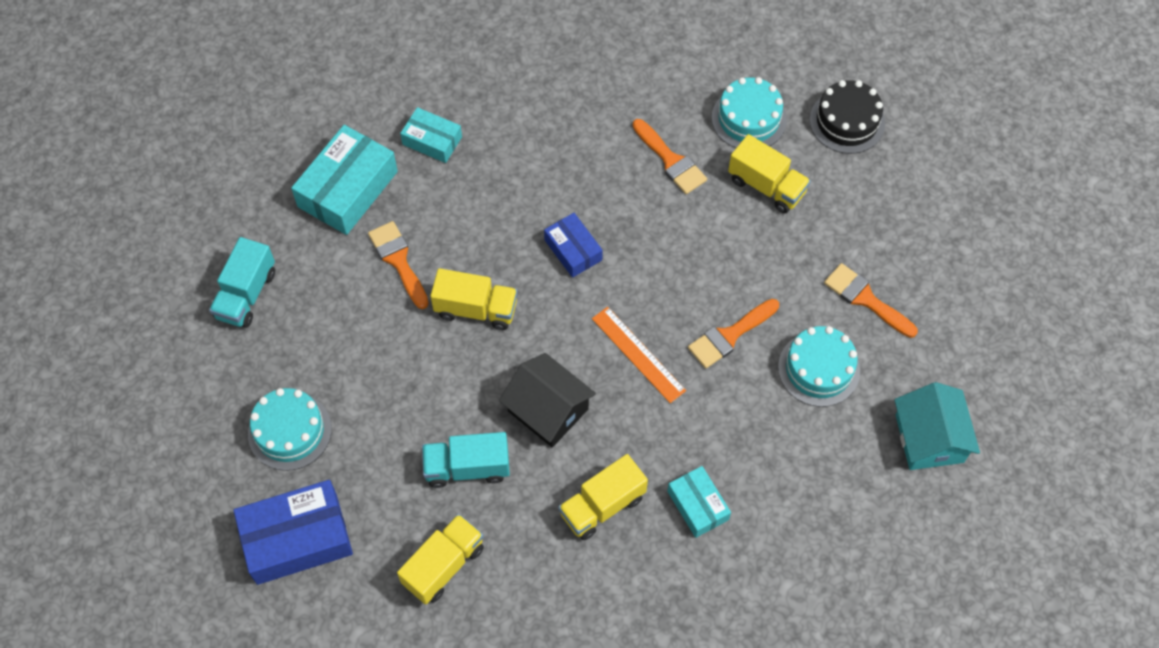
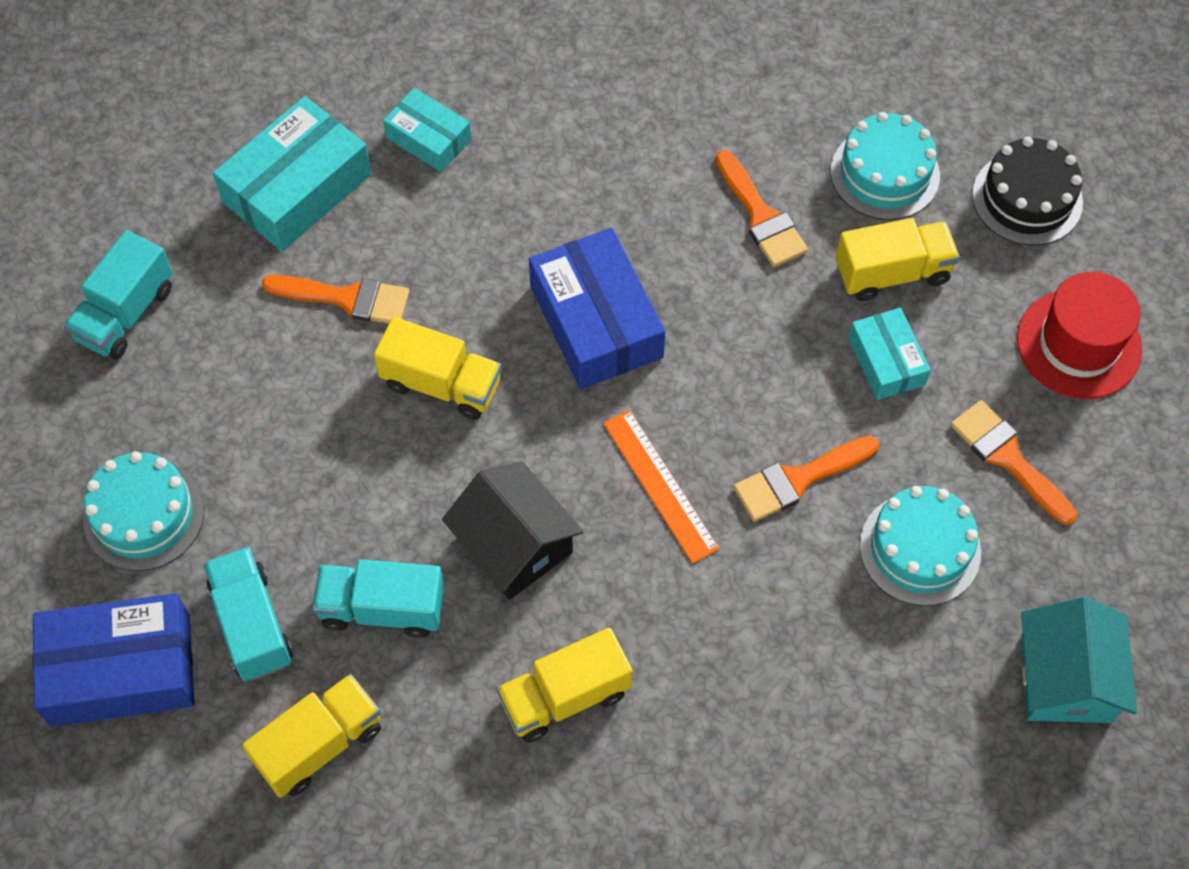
camera: 10 degrees right, 0 degrees up
orange brush [368,221,429,309] -> orange brush turned 120 degrees clockwise [262,275,409,324]
blue box [544,213,603,278] -> blue box [529,228,666,389], size x1.73
turquoise box [667,466,731,538] -> turquoise box moved to [848,308,931,400]
yellow truck [728,134,811,213] -> yellow truck turned 60 degrees counterclockwise [836,218,960,301]
none -> turquoise truck [203,547,293,681]
none -> red hat [1017,272,1142,399]

